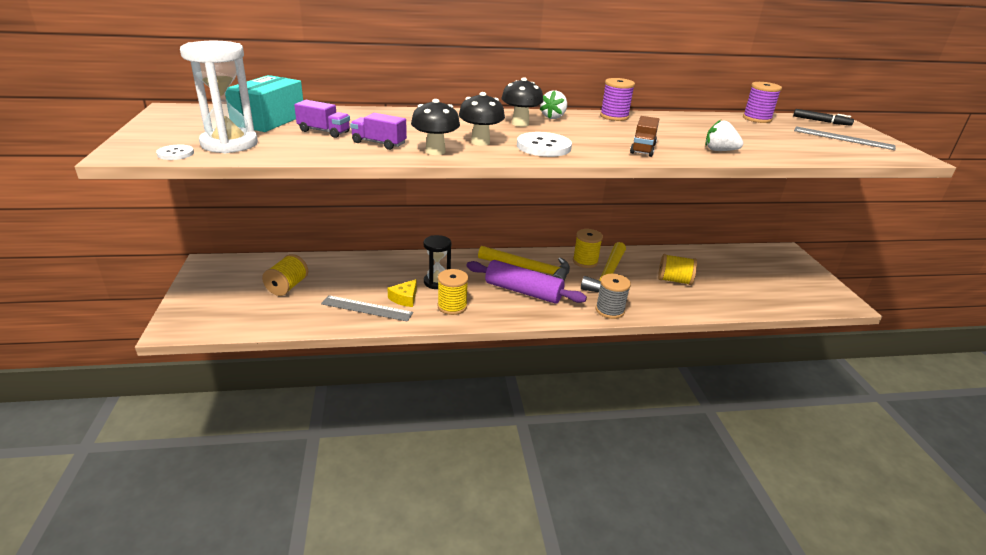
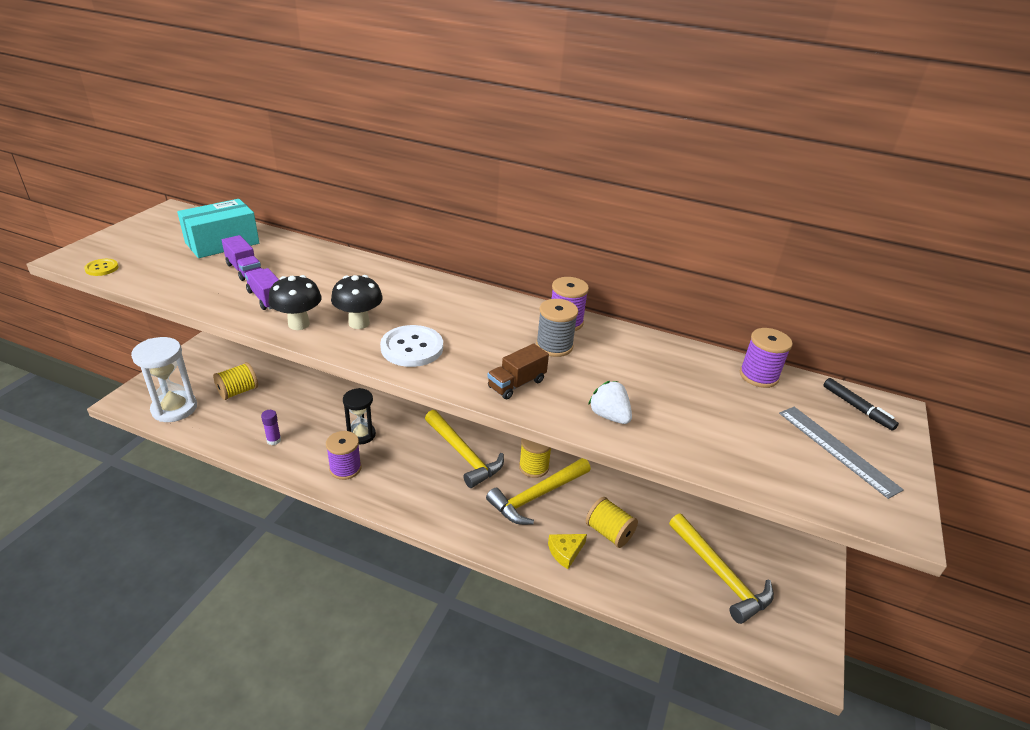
camera: 30 degrees right, 5 degrees up
white button [156,145,194,160] -> yellow button [84,259,119,276]
white hourglass [180,41,258,153] -> white hourglass moved to [131,337,197,422]
grey ruler [321,295,413,322] -> purple glue stick [261,410,281,445]
yellow cheese [387,279,417,307] -> yellow cheese moved to [548,534,587,569]
yellow spool [437,269,468,315] -> purple spool [326,431,361,480]
purple rolling pin [466,260,587,304] -> none
black mushroom [501,77,543,127] -> none
white strawberry [540,90,567,119] -> none
grey spool [596,274,631,319] -> grey spool moved to [536,299,578,357]
none -> yellow hammer [669,513,774,624]

